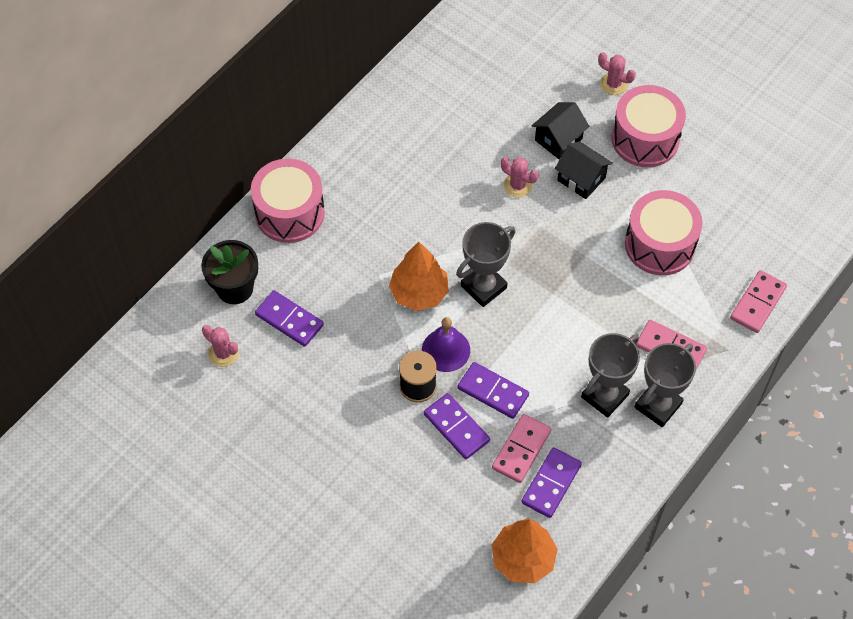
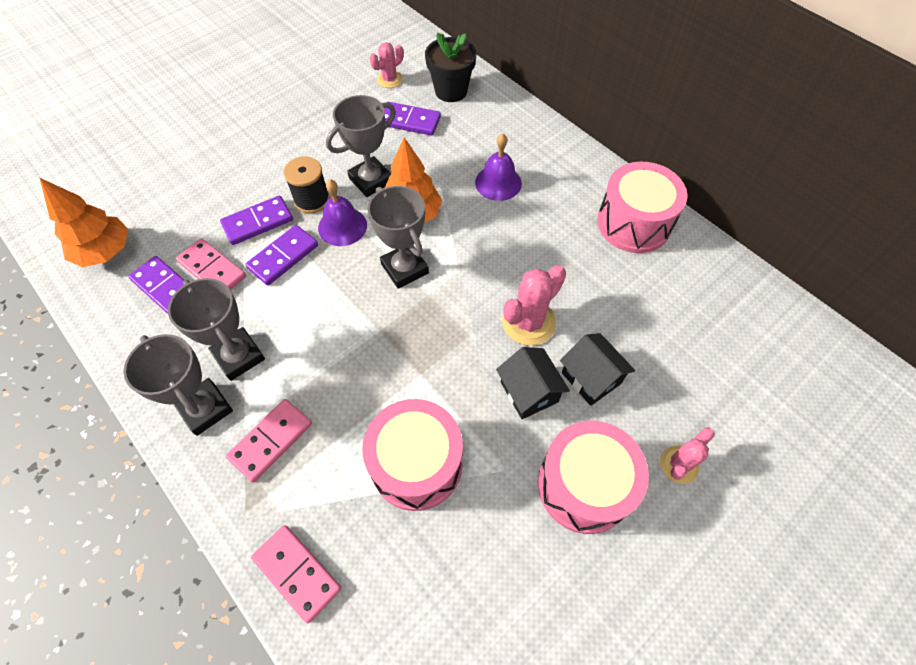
camera: 100 degrees right, 0 degrees up
pink drum [251,158,325,243] -> pink drum moved to [597,162,688,253]
purple domino [255,290,324,347] -> purple domino turned 60 degrees clockwise [384,102,441,135]
pink cactus [501,157,539,198] -> pink cactus [502,265,566,346], size x1.59
black house [555,142,612,199] -> black house turned 75 degrees counterclockwise [496,347,570,419]
none -> grey trophy [326,95,396,197]
none -> purple bell [475,134,522,201]

